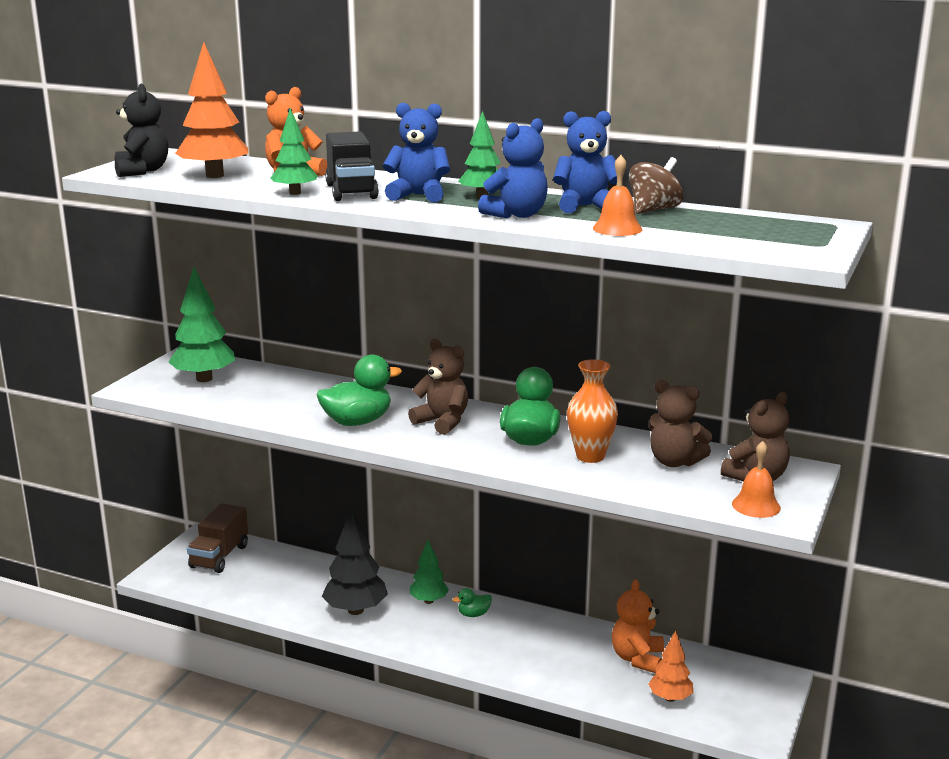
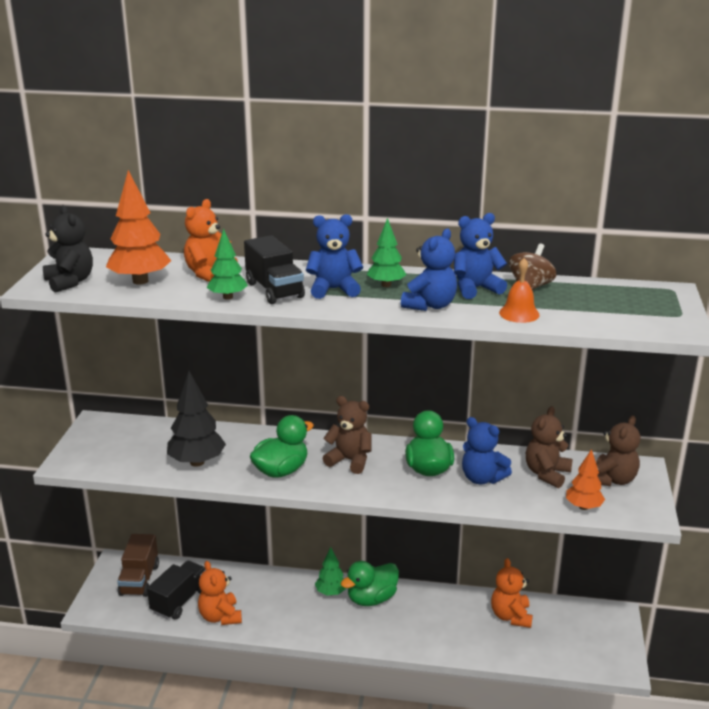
camera: 15 degrees left, 5 degrees up
green tree [169,267,235,382] -> none
black tree [322,507,388,615] -> black tree moved to [167,371,226,467]
green duck [453,588,492,617] -> green duck [341,561,399,606], size x2.01
orange vase [567,359,618,463] -> blue teddy bear [462,417,512,484]
orange tree [648,630,693,702] -> orange tree moved to [566,449,605,510]
brown teddy bear [649,380,712,467] -> brown teddy bear turned 105 degrees clockwise [526,406,573,488]
orange bell [732,441,781,518] -> none
none -> black truck [147,561,206,619]
none -> orange teddy bear [198,561,242,625]

